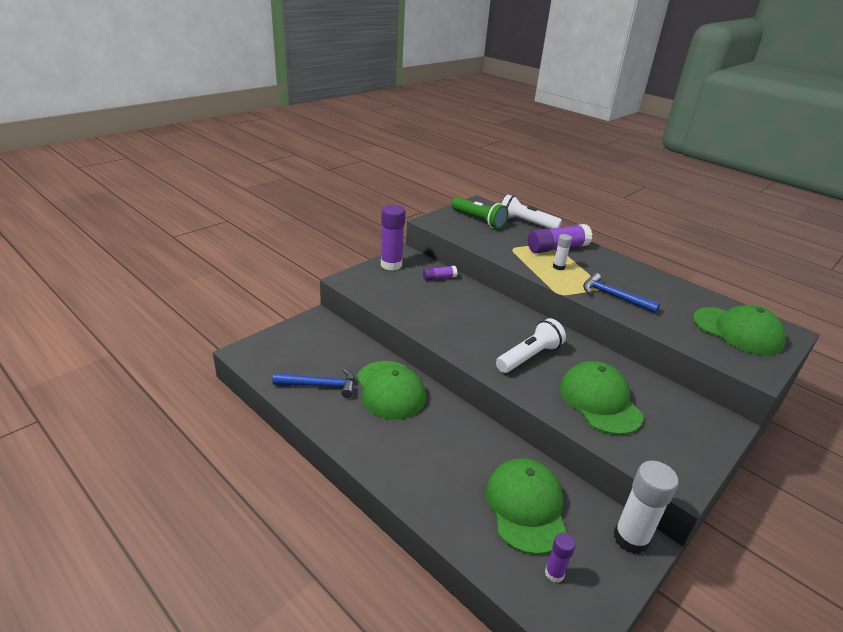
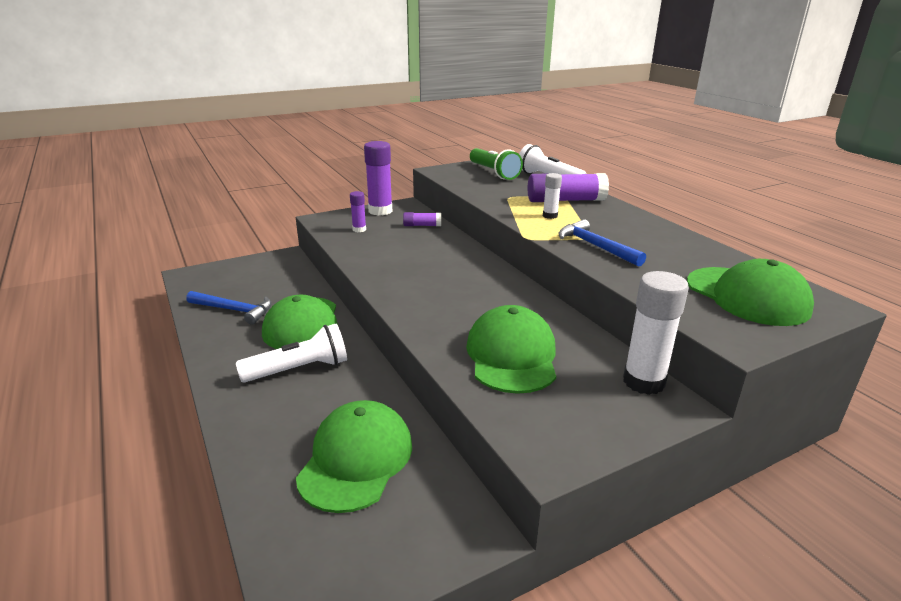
camera: 20 degrees right, 5 degrees down
white flashlight [496,318,566,373] -> white flashlight moved to [236,324,347,383]
purple glue stick [545,533,576,583] -> purple glue stick moved to [350,191,366,232]
white glue stick [613,461,679,554] -> white glue stick moved to [623,271,689,395]

